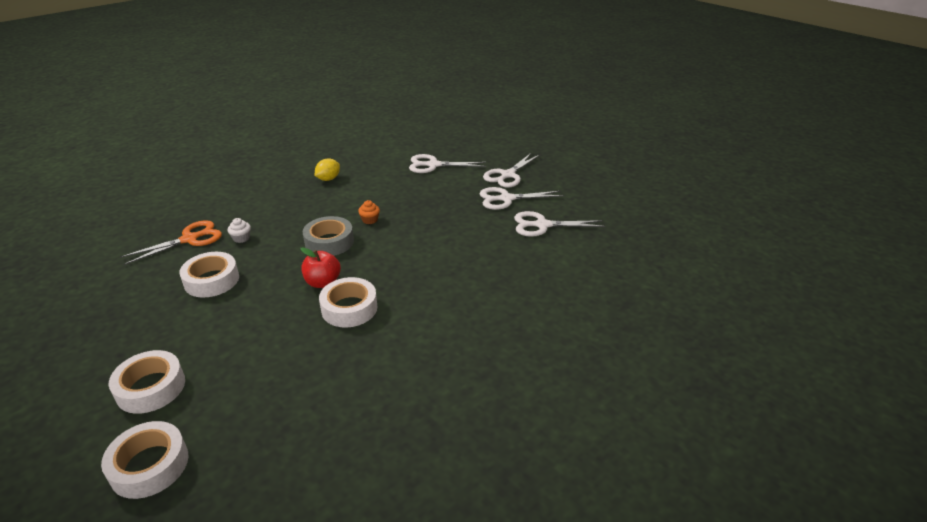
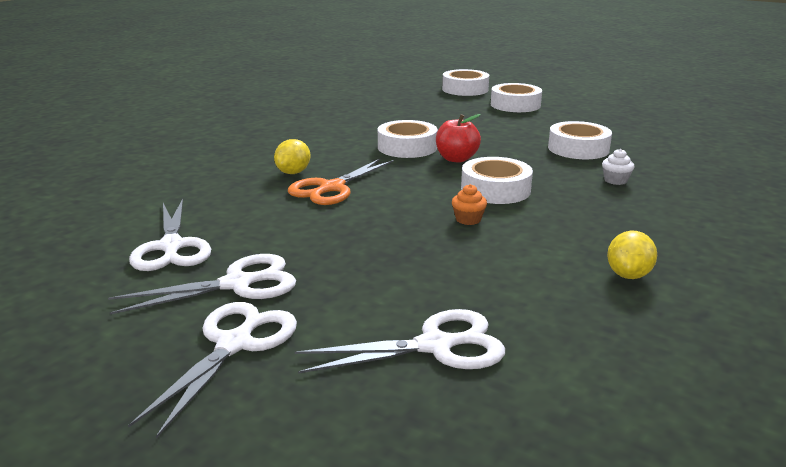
camera: 165 degrees right, 10 degrees down
orange scissors [120,220,222,265] -> orange scissors moved to [288,158,394,205]
grey tape [303,216,354,256] -> white tape [461,157,533,204]
white scissors [514,211,605,237] -> white scissors turned 90 degrees clockwise [129,199,211,271]
none -> yellow lemon [274,139,311,174]

